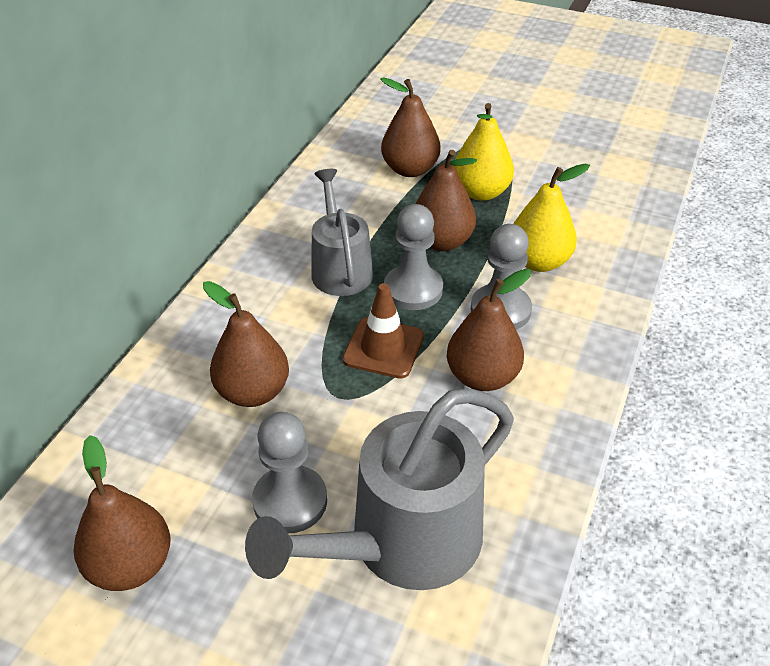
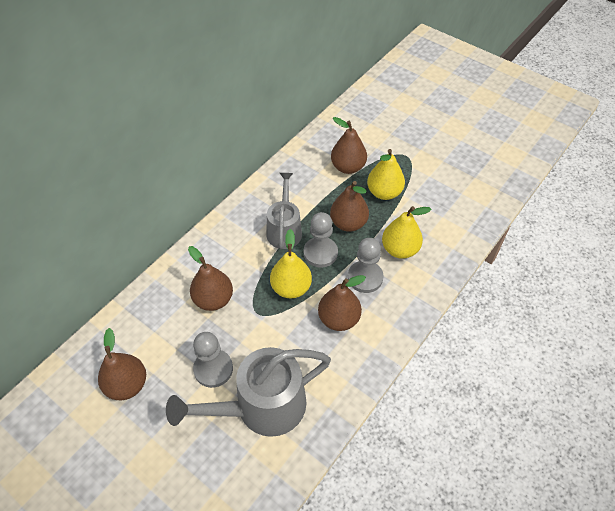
camera: 15 degrees right, 10 degrees up
brown traffic cone [342,283,424,379] -> yellow pear [270,229,312,298]

